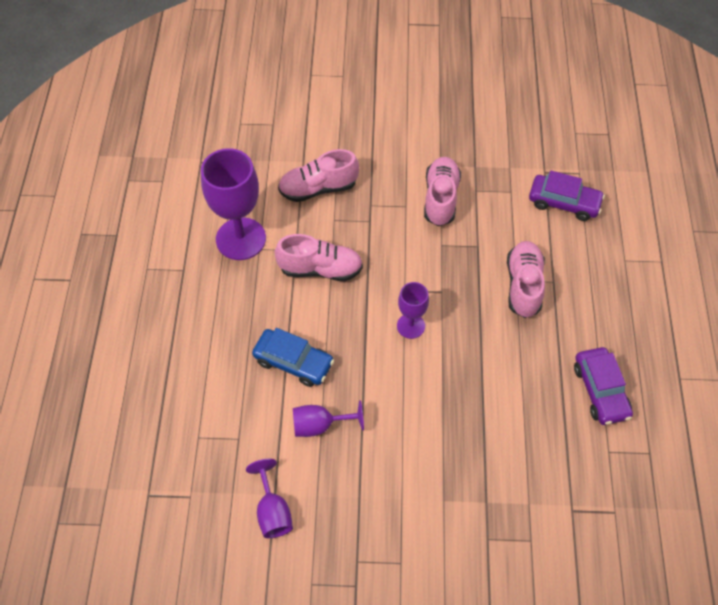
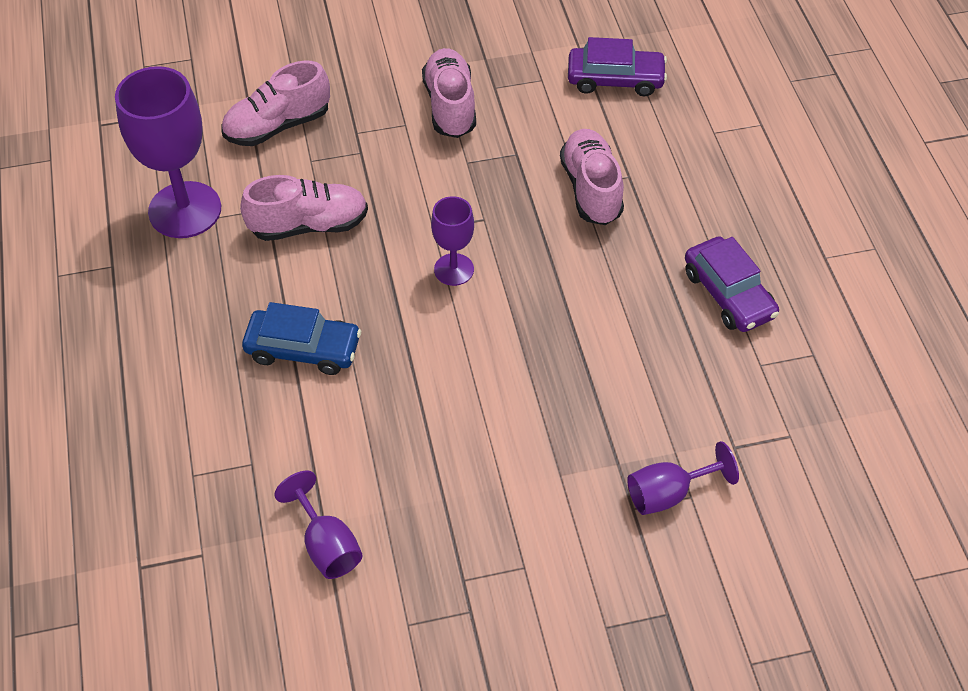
camera: 15 degrees left, 5 degrees down
purple goblet [293,400,364,437] -> purple goblet moved to [627,441,739,515]

